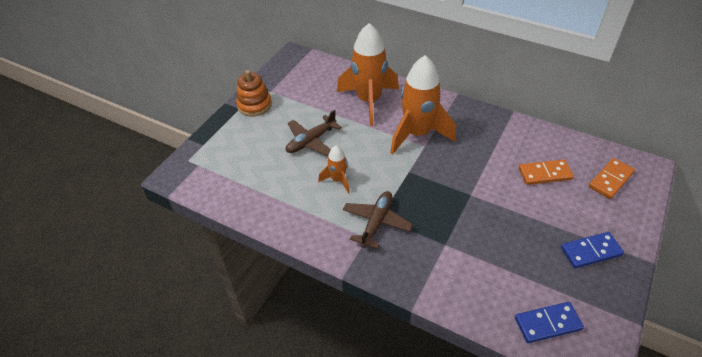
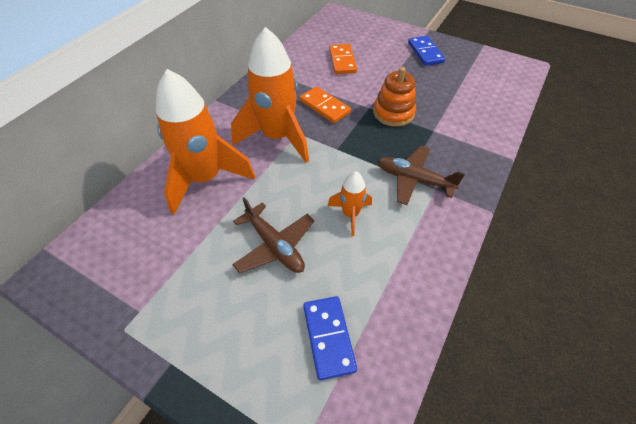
camera: 90 degrees left, 5 degrees up
orange stacking toy [236,70,272,116] -> orange stacking toy moved to [373,67,416,127]
blue domino [515,302,584,343] -> blue domino moved to [303,296,357,380]
orange domino [589,158,635,199] -> orange domino moved to [300,86,351,123]

